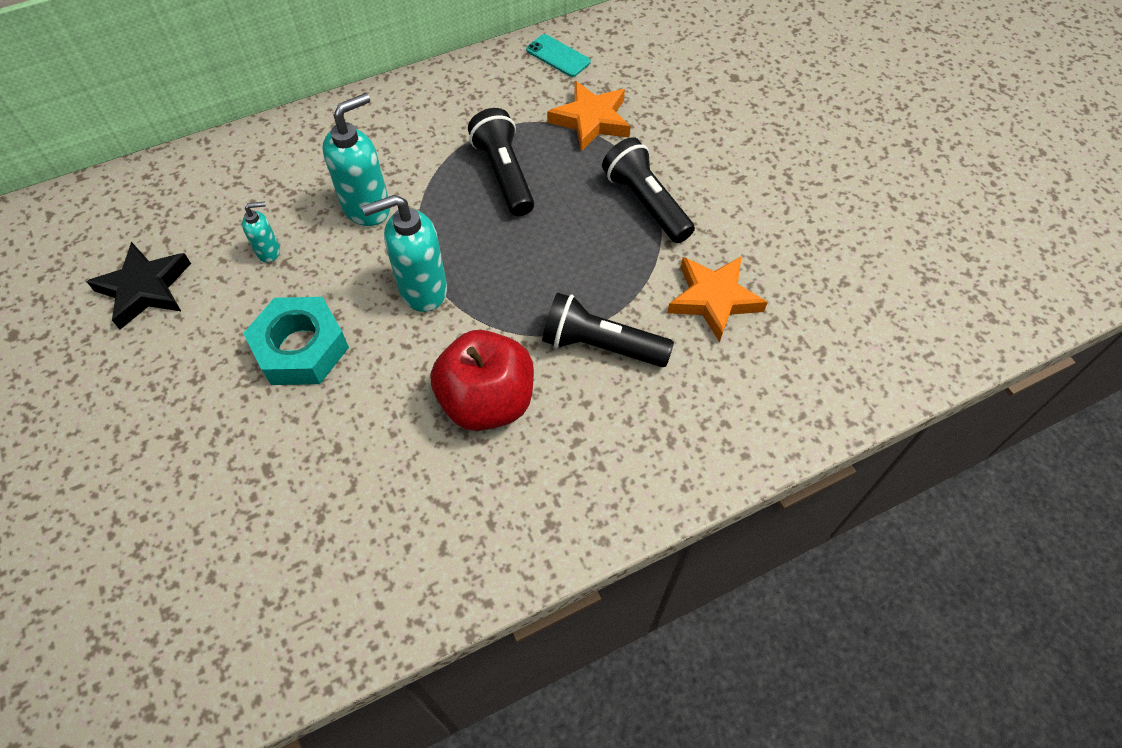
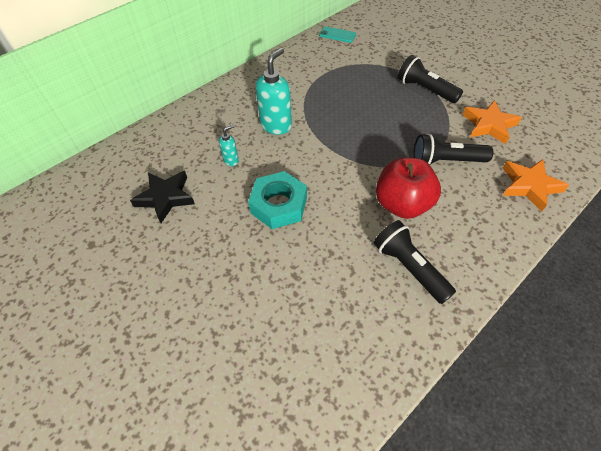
camera: 15 degrees left, 5 degrees down
turquoise soap dispenser [362,195,447,312] -> none
black flashlight [468,108,534,216] -> black flashlight moved to [374,220,456,304]
orange star [547,81,631,152] -> orange star moved to [503,159,569,212]

